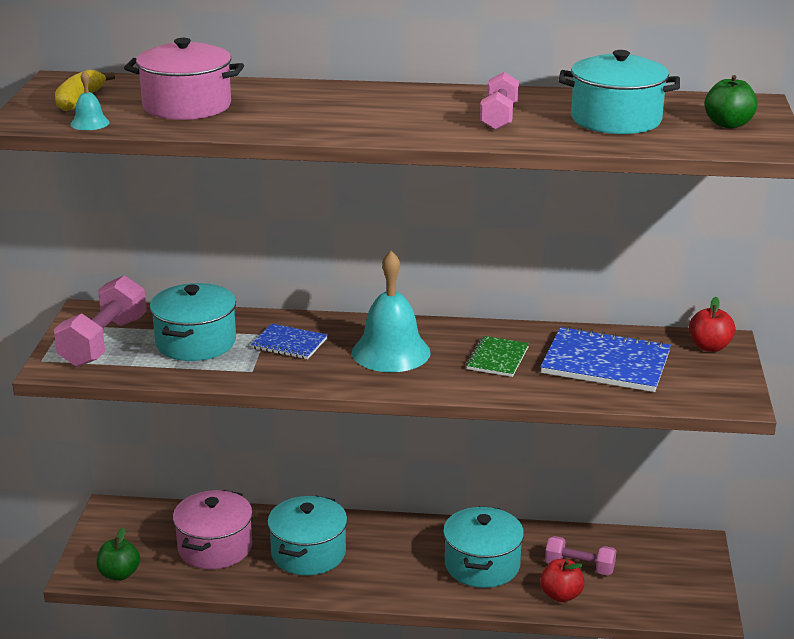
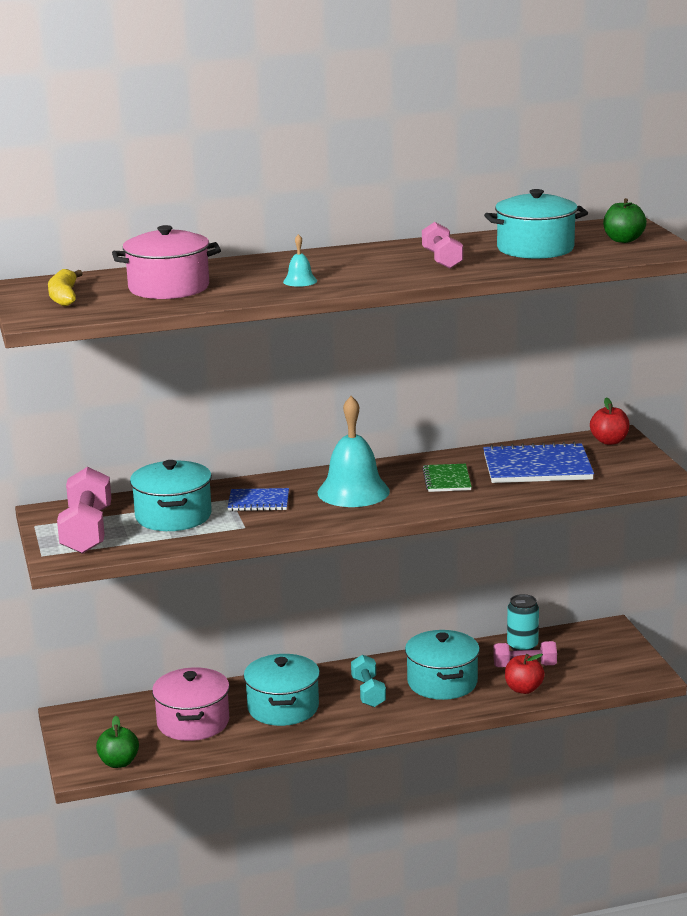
camera: 20 degrees left, 5 degrees down
turquoise bell [70,71,110,130] -> turquoise bell moved to [283,234,317,287]
none -> turquoise dumbbell [351,654,386,707]
none -> turquoise can [507,594,539,651]

